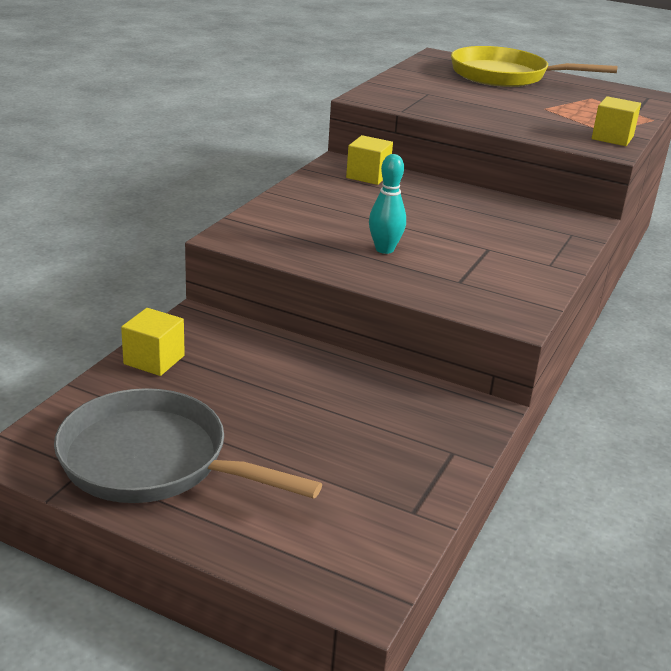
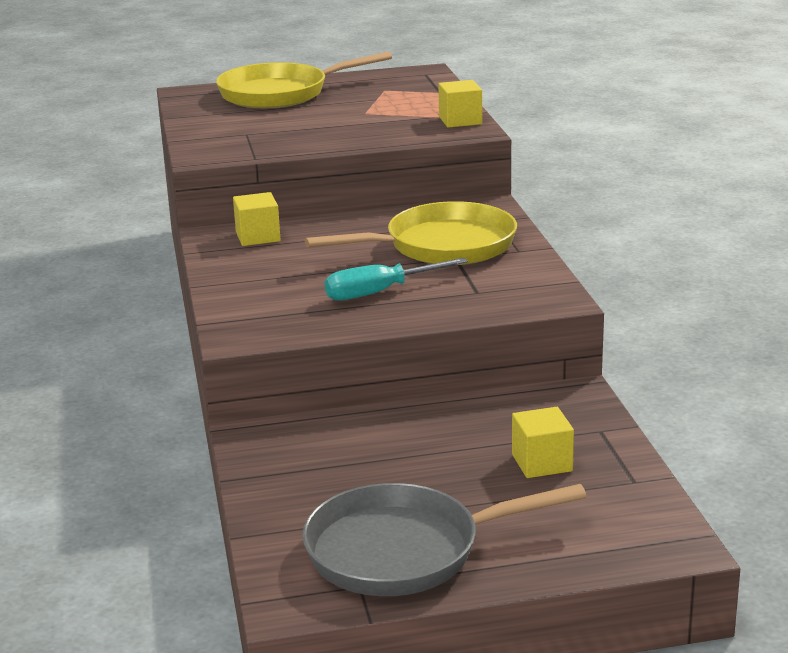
camera: 35 degrees left, 5 degrees down
yellow cube [121,308,185,376] -> yellow cube moved to [512,407,574,478]
turquoise bowling pin [369,154,406,254] -> turquoise screwdriver [325,258,468,301]
none -> yellow pan [304,201,517,265]

